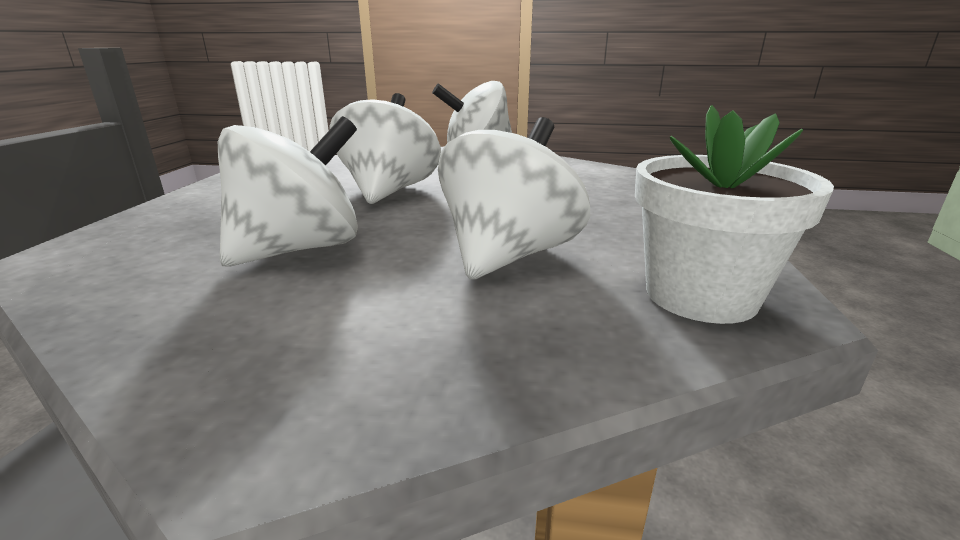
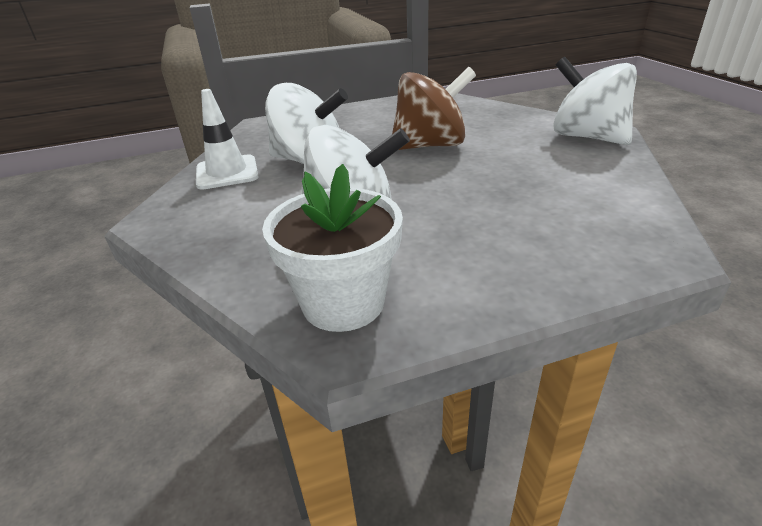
camera: 65 degrees right, 10 degrees up
white spinning top [329,93,441,204] -> brown spinning top [392,67,476,150]
none -> white traffic cone [196,89,259,190]

